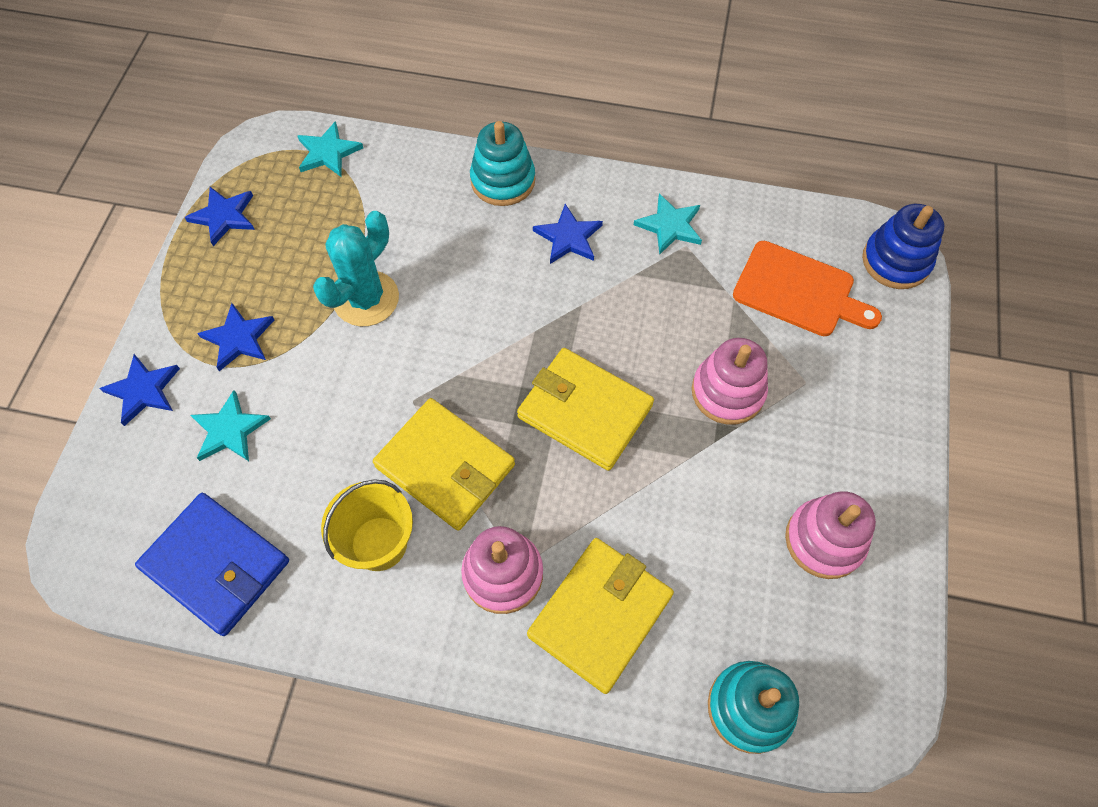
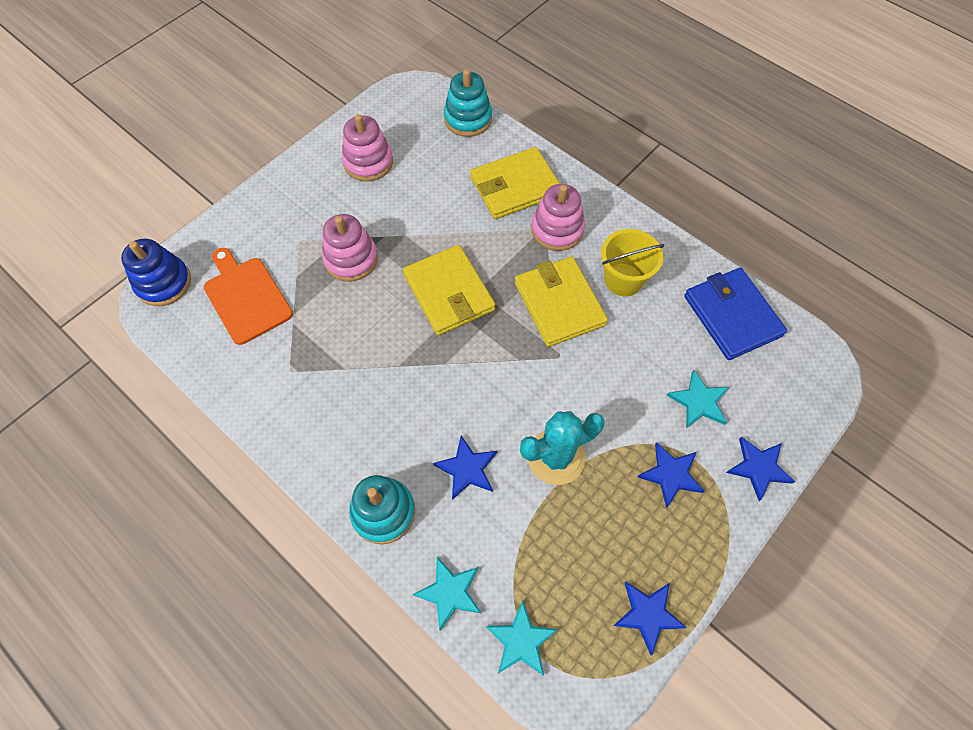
camera: 150 degrees left, 0 degrees up
blue star [533,204,603,264] -> blue star moved to [433,436,497,500]
turquoise star [634,193,702,255] -> turquoise star moved to [412,557,481,631]

